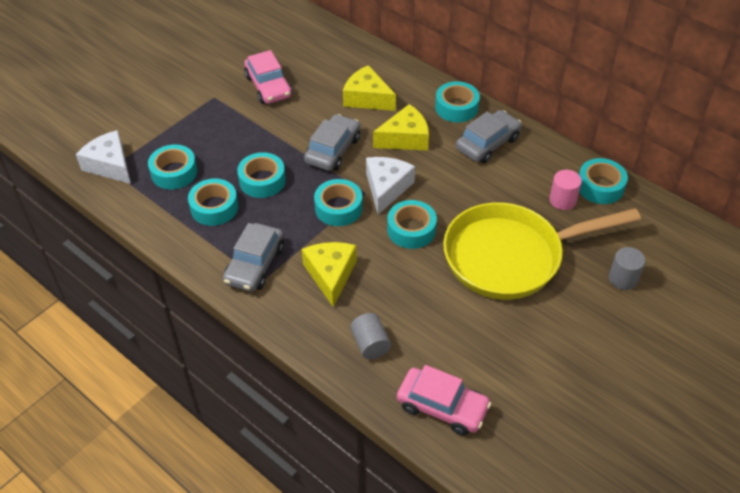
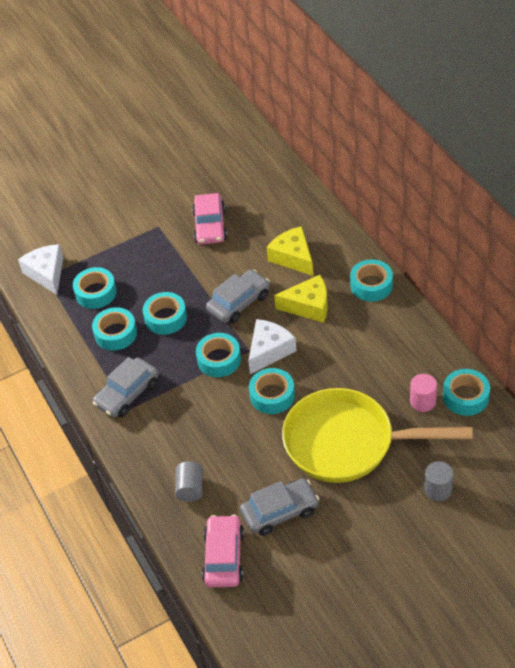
camera: 25 degrees right, 0 degrees up
yellow cheese [302,242,357,307] -> none
pink car [397,365,492,436] -> pink car turned 135 degrees counterclockwise [202,515,244,587]
grey car [456,110,521,163] -> grey car moved to [240,478,319,536]

